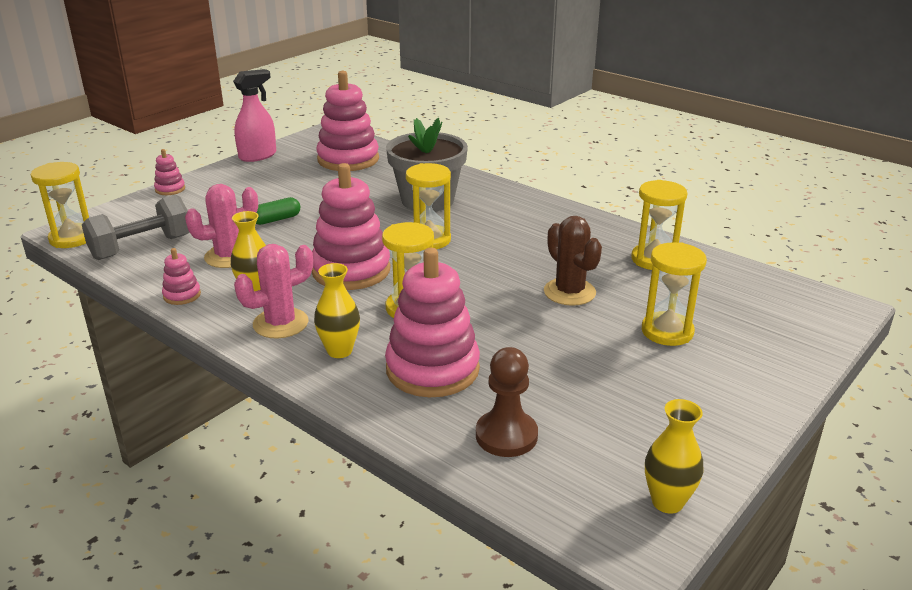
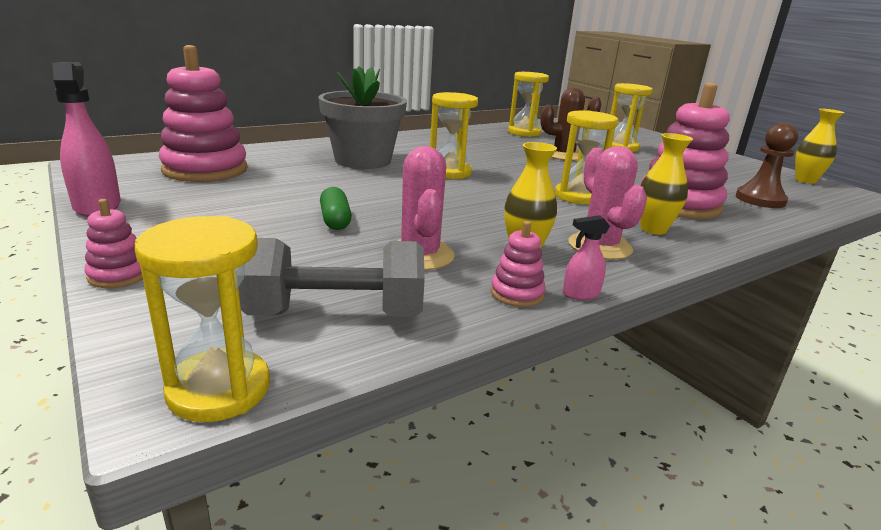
camera: 75 degrees left, 5 degrees down
grey dumbbell [82,195,189,260] -> grey dumbbell turned 75 degrees counterclockwise [238,238,425,317]
pink stacking toy [312,163,391,290] -> none
none -> pink spray bottle [563,215,610,300]

